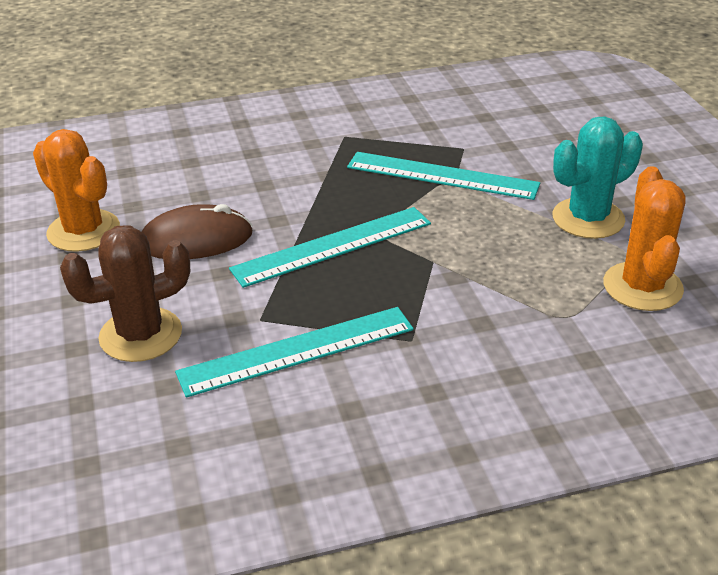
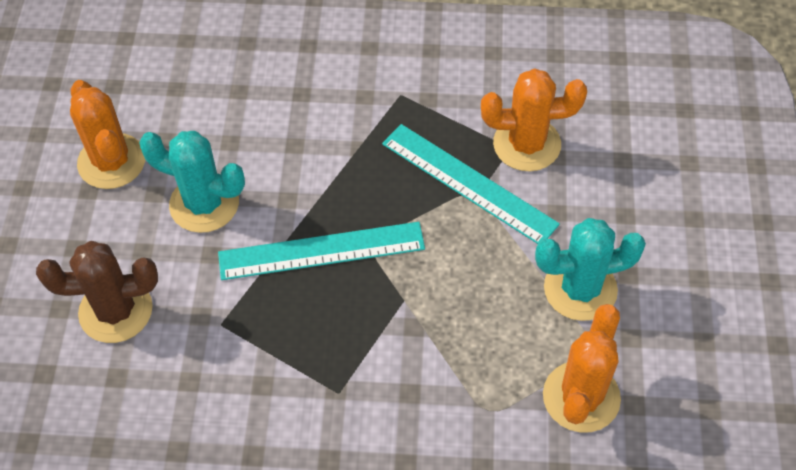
camera: 20 degrees right, 20 degrees up
brown mouse [142,204,253,259] -> turquoise cactus [139,131,245,233]
turquoise ruler [175,307,414,398] -> none
none -> orange cactus [481,68,587,171]

